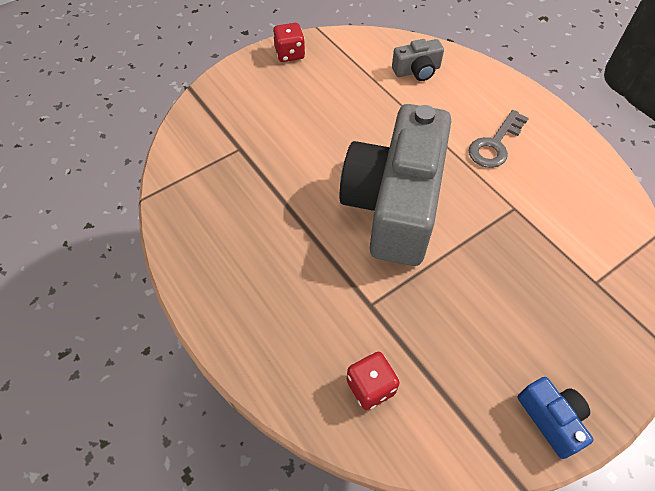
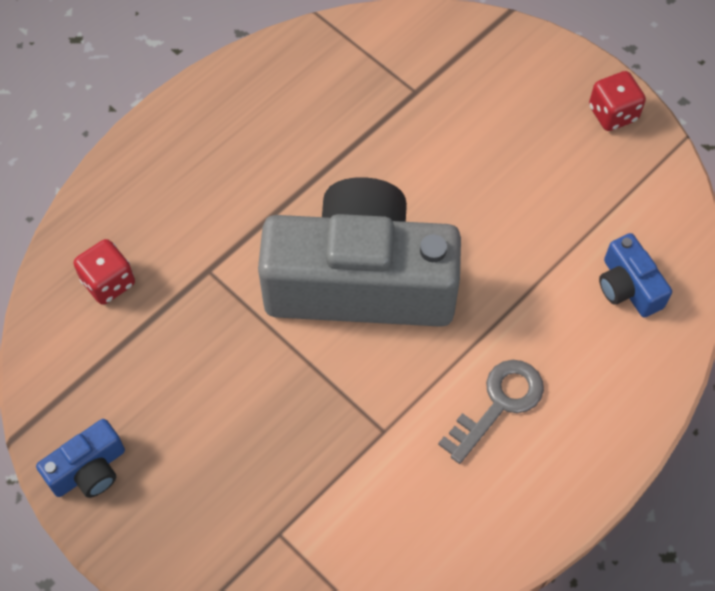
camera: 80 degrees right, 5 degrees up
grey camera [392,39,444,81] -> blue camera [599,233,672,318]
grey key [469,110,529,168] -> grey key turned 105 degrees clockwise [438,360,544,464]

